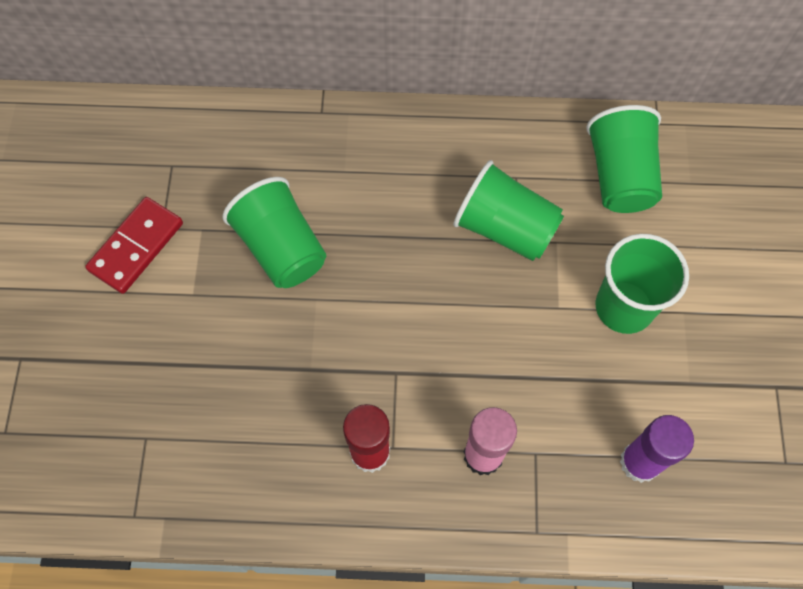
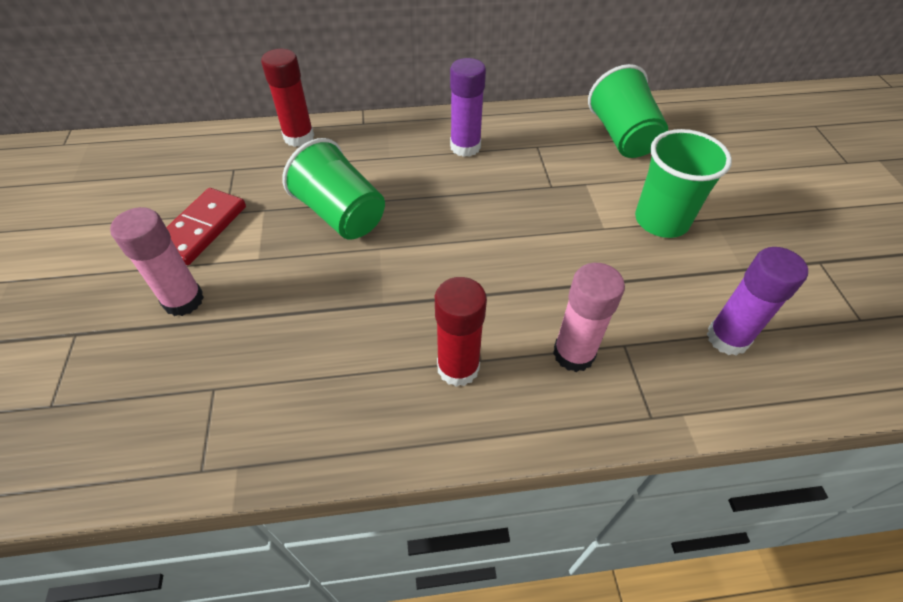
camera: 10 degrees left, 15 degrees down
green cup [453,160,564,261] -> none
none -> pink glue stick [110,207,204,316]
none -> red glue stick [261,49,314,147]
none -> purple glue stick [450,58,486,157]

